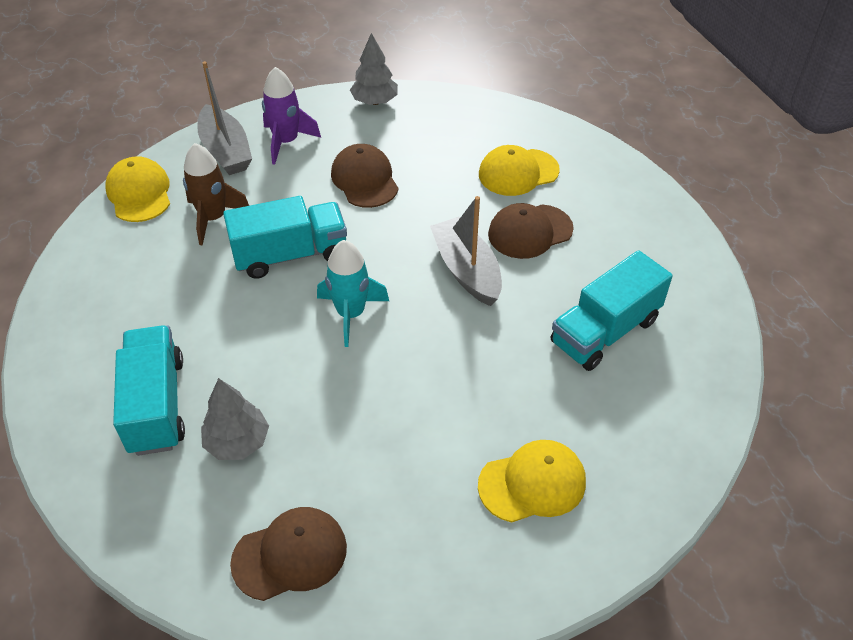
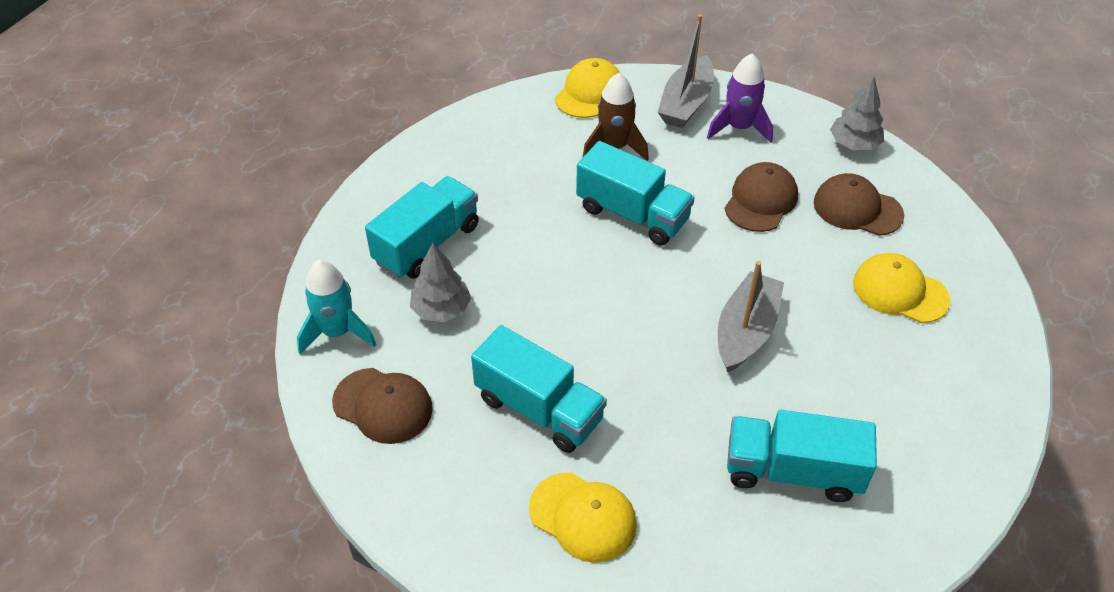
camera: 50 degrees right, 0 degrees up
turquoise rocket [317,240,389,347] -> turquoise rocket moved to [297,260,376,354]
brown cap [488,203,574,259] -> brown cap moved to [814,173,904,236]
none -> turquoise truck [471,325,607,453]

